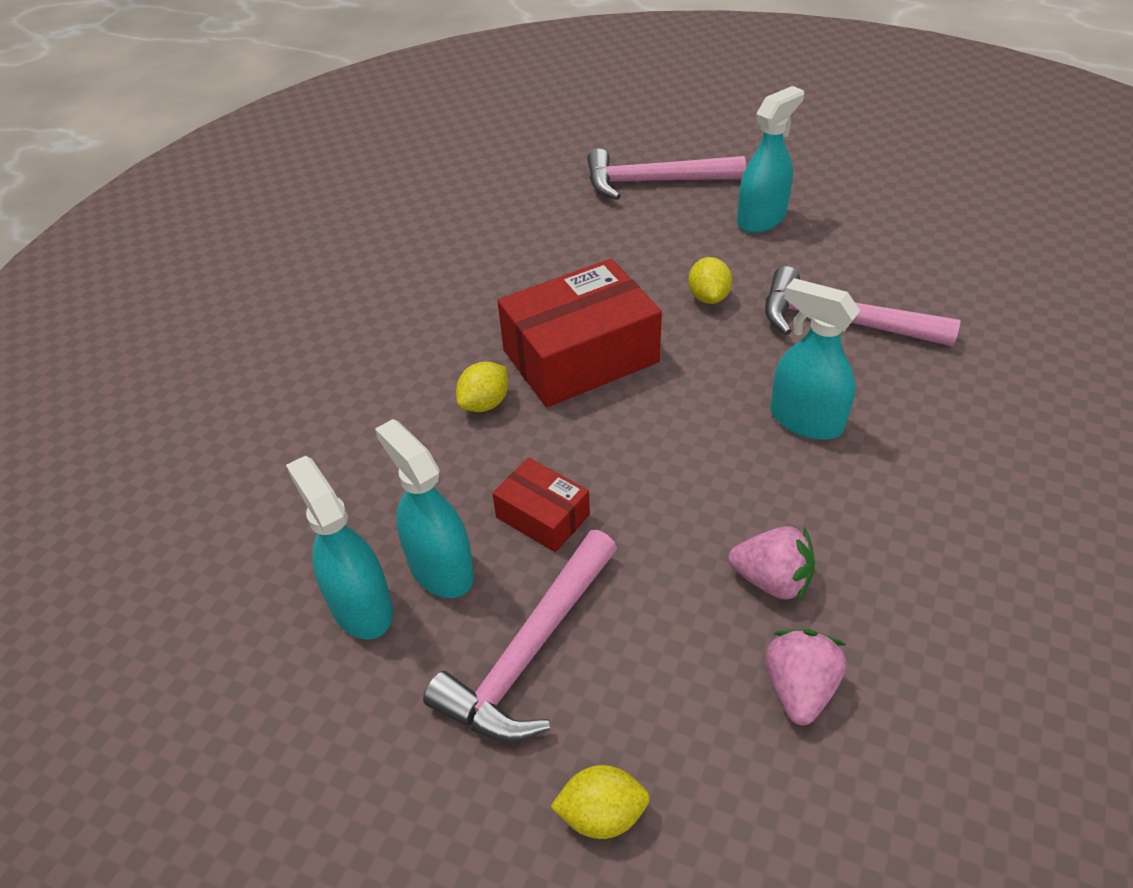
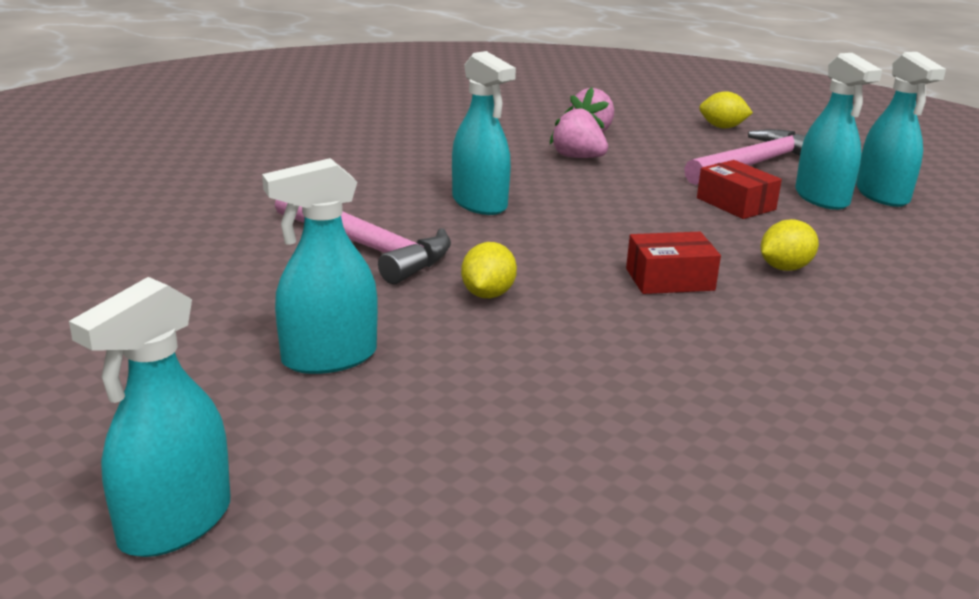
camera: 165 degrees left, 20 degrees down
red box [497,259,662,407] -> red box [626,232,721,294], size x0.51
pink hammer [587,149,746,200] -> none
none -> turquoise spray bottle [69,277,230,557]

